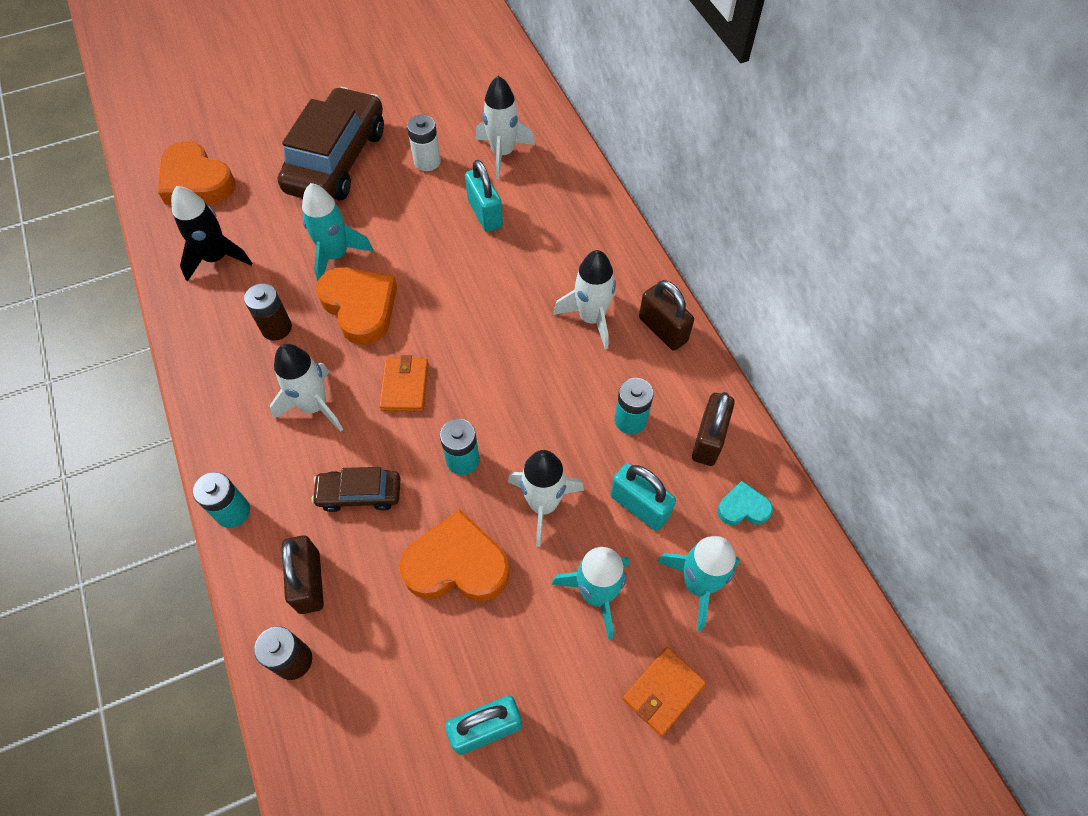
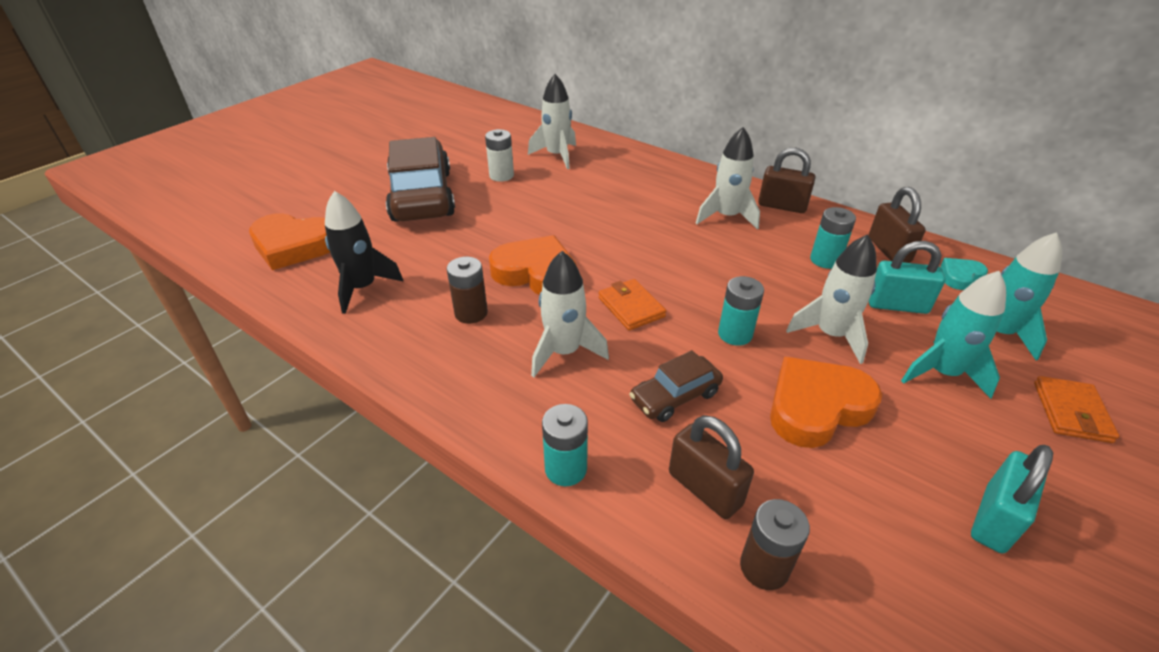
camera: 30 degrees left, 20 degrees down
turquoise rocket [302,183,373,281] -> none
turquoise padlock [465,160,503,232] -> none

